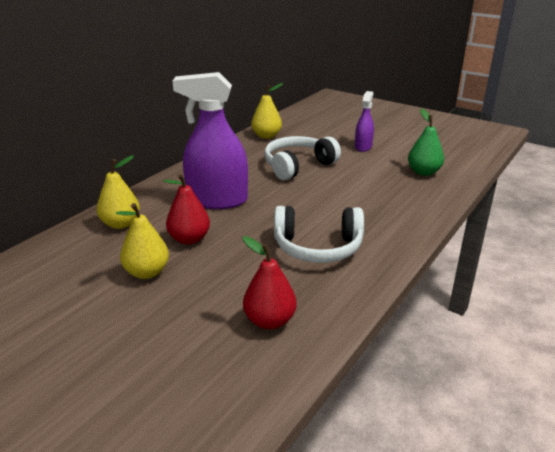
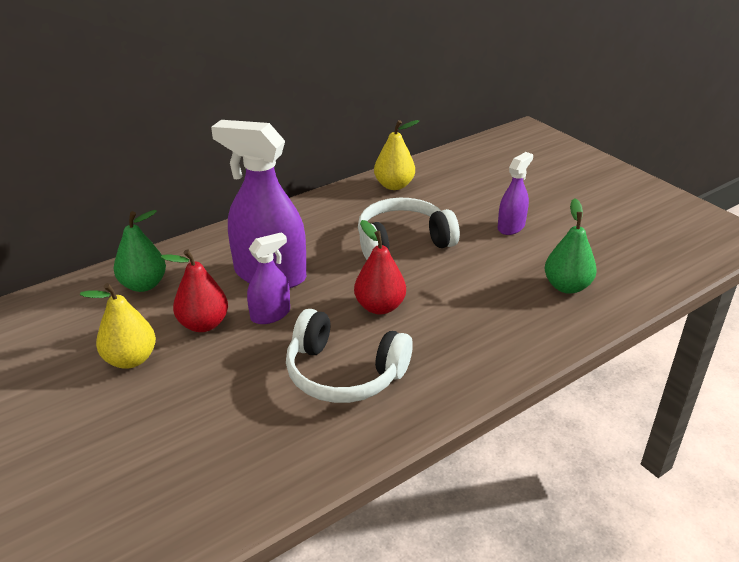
camera: 20 degrees right, 5 degrees up
yellow pear [97,155,140,229] -> green pear [114,210,166,292]
red pear [243,236,297,329] -> red pear moved to [354,220,406,314]
none -> purple spray bottle [247,232,290,324]

